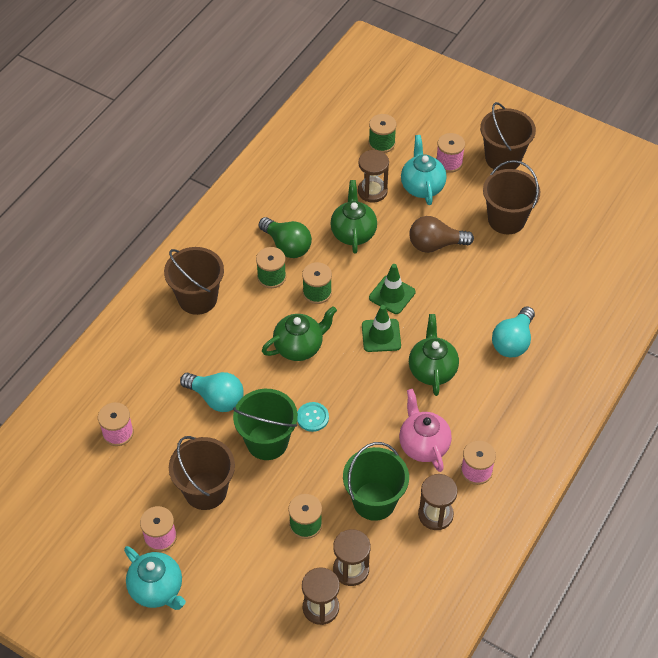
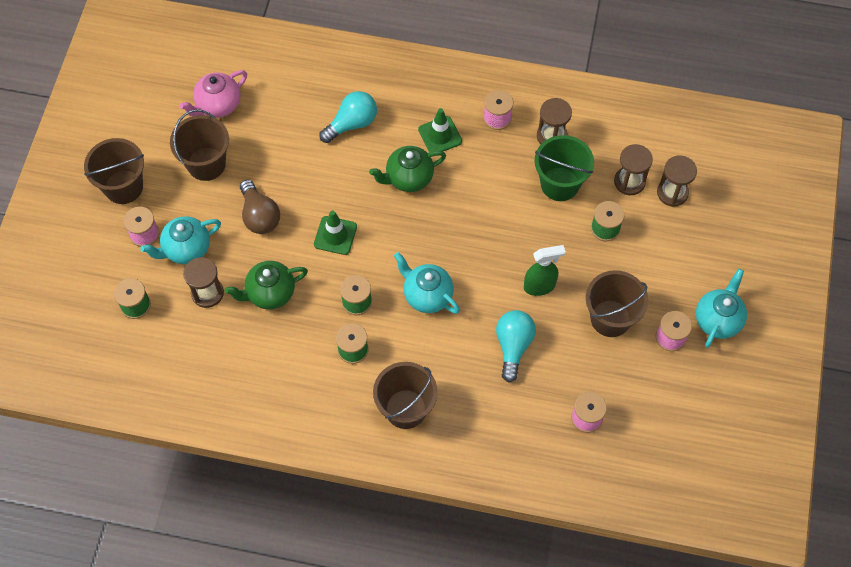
camera: 110 degrees left, 10 degrees up
green bucket [233,389,298,460] -> green spray bottle [524,245,566,296]
green light bulb [258,217,312,258] -> none
green teapot [262,306,337,361] -> turquoise teapot [394,252,460,314]
turquoise button [297,402,329,432] -> none
green traffic cone [362,305,401,352] -> green traffic cone moved to [418,108,462,153]
pink teapot [399,389,452,472] -> pink teapot moved to [179,70,247,118]
turquoise light bulb [492,306,535,357] -> turquoise light bulb turned 45 degrees counterclockwise [319,91,377,143]

